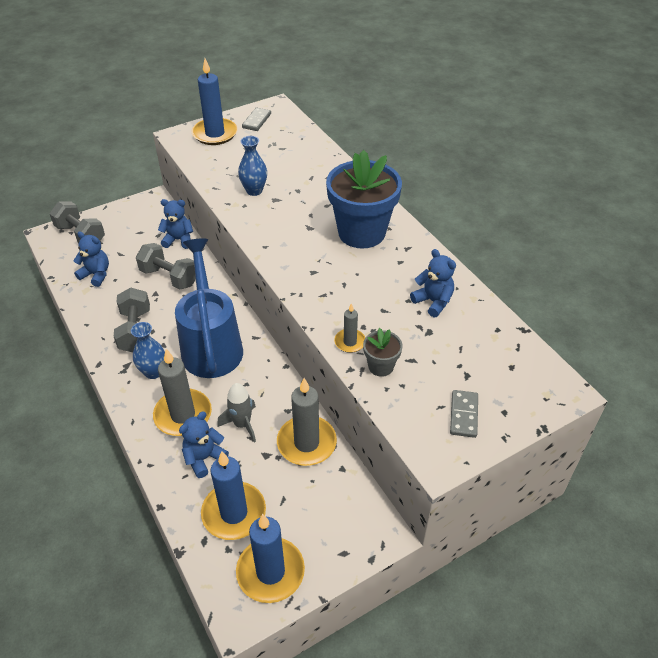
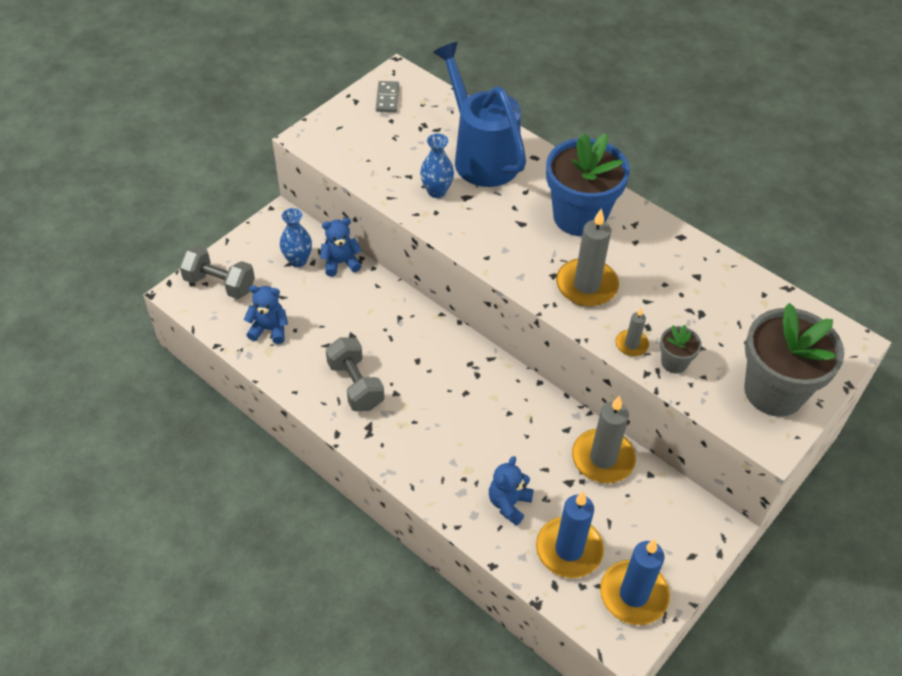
camera: 20 degrees left, 5 degrees up
blue vase [131,322,165,379] -> blue vase moved to [280,208,312,267]
grey dumbbell [136,243,196,289] -> none
grey candle [153,349,212,436] -> grey candle moved to [556,208,619,307]
blue watering can [175,238,243,378] -> blue watering can moved to [433,42,526,187]
blue candle [192,59,238,145] -> none
grey rocket [217,383,256,442] -> none
blue teddy bear [410,249,456,317] -> none
grey domino [450,390,478,438] -> grey flower pot [744,303,844,417]

